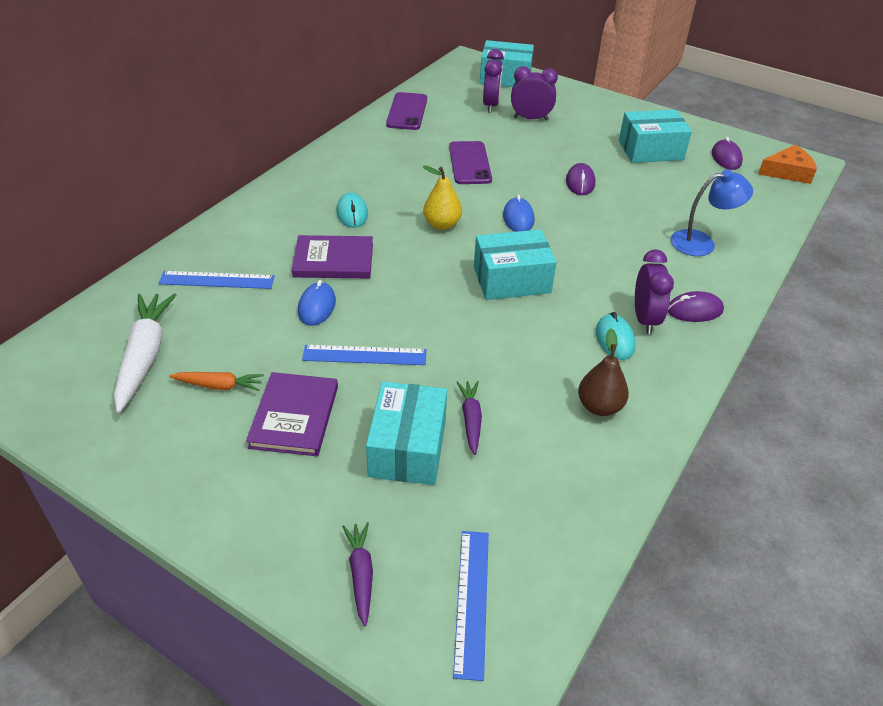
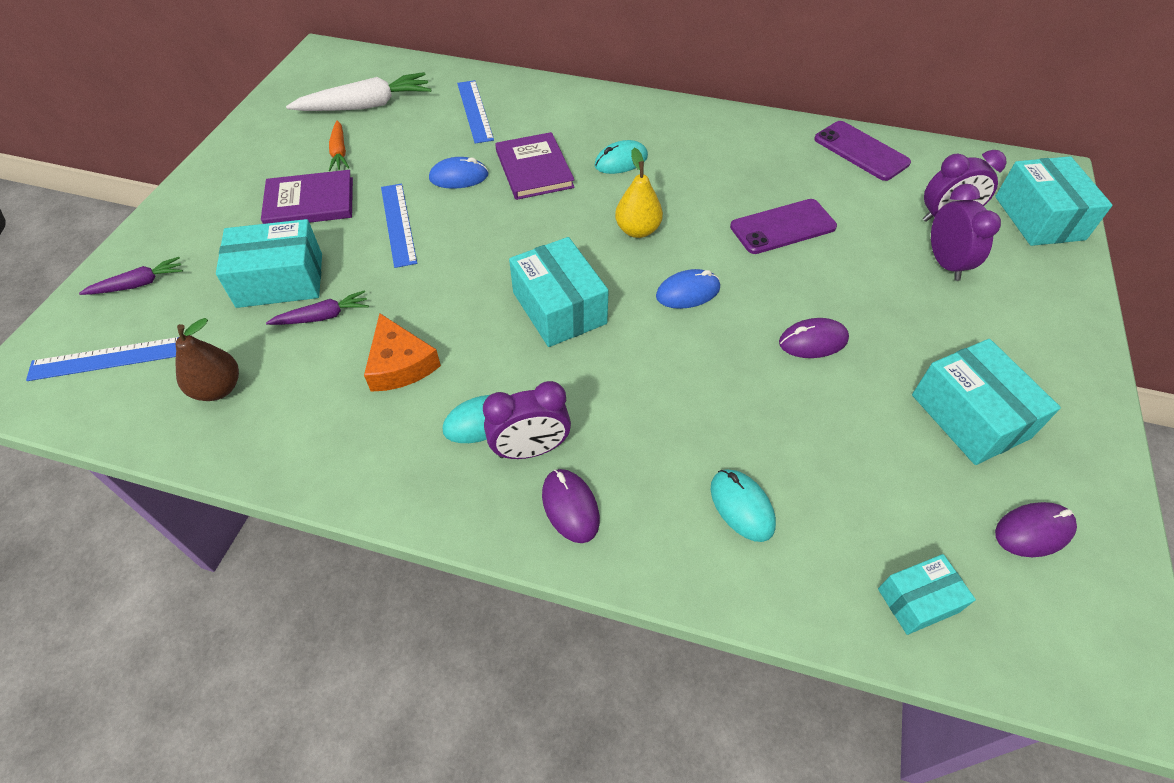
camera: 75 degrees right, 10 degrees up
purple phone [386,92,427,130] -> purple phone turned 60 degrees clockwise [814,121,911,181]
brown pear [578,328,629,416] -> brown pear moved to [175,318,239,401]
blue lamp [671,170,753,256] -> turquoise mouse [711,469,776,542]
orange cheese [758,145,817,184] -> orange cheese moved to [364,313,441,392]
none -> turquoise box [878,554,976,635]

